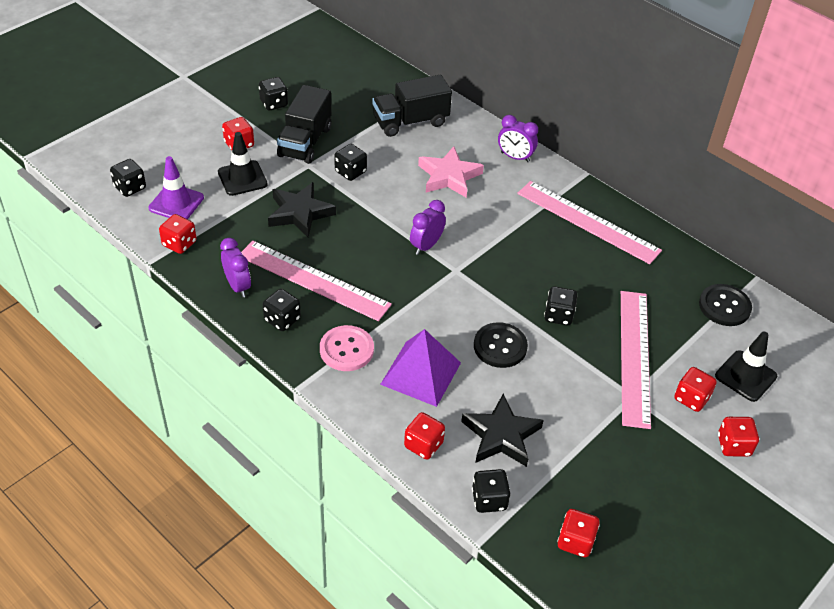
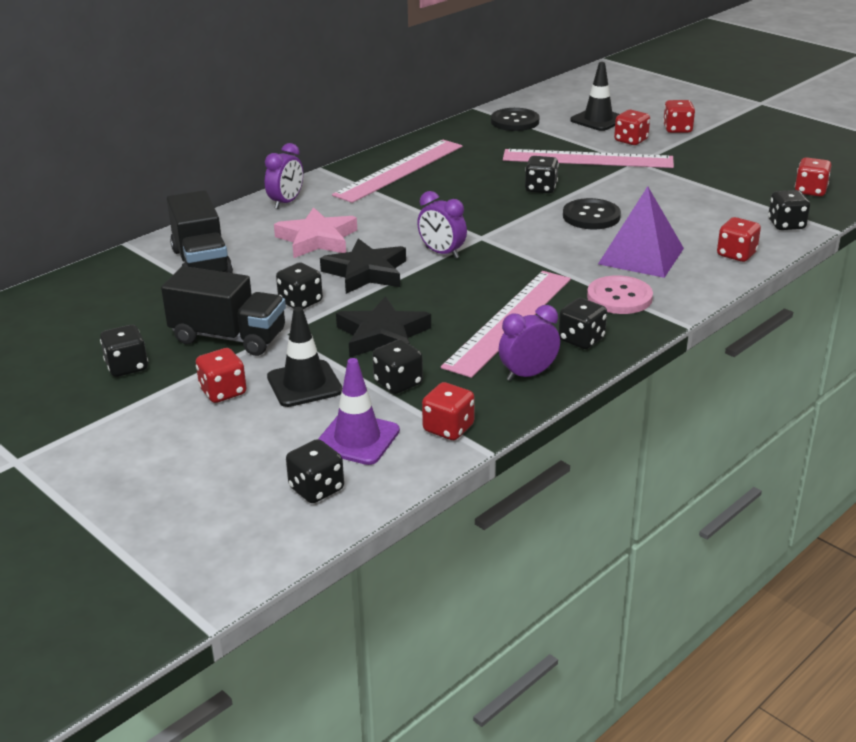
camera: 85 degrees left, 15 degrees down
black star [461,394,544,467] -> black star moved to [320,238,406,294]
none -> black dice [372,339,423,394]

